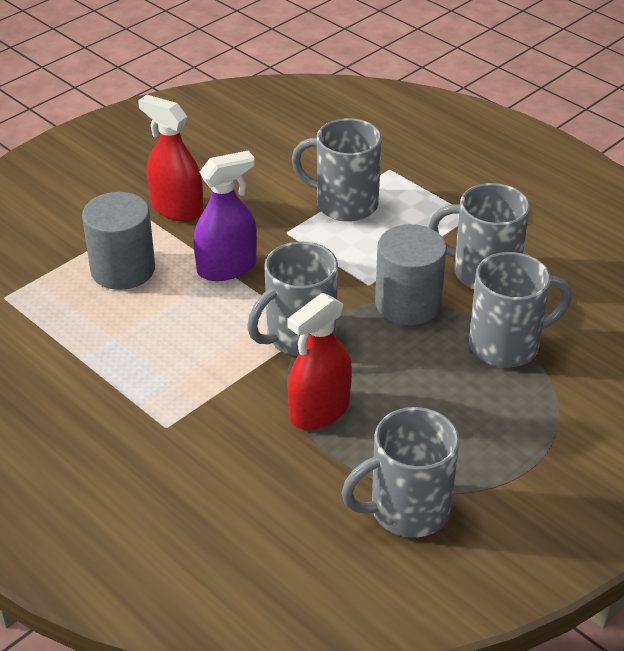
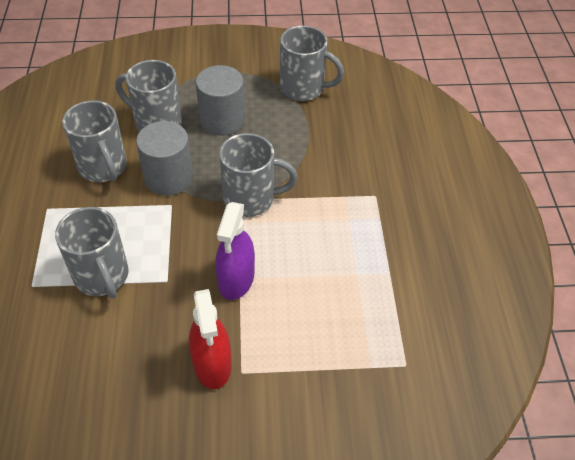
camera: 140 degrees left, 10 degrees up
grey cylinder [82,192,155,290] -> grey cylinder moved to [196,65,245,136]
purple spray bottle [194,151,257,281] -> purple spray bottle turned 90 degrees counterclockwise [215,202,255,300]
red spray bottle [287,293,352,430] -> none

